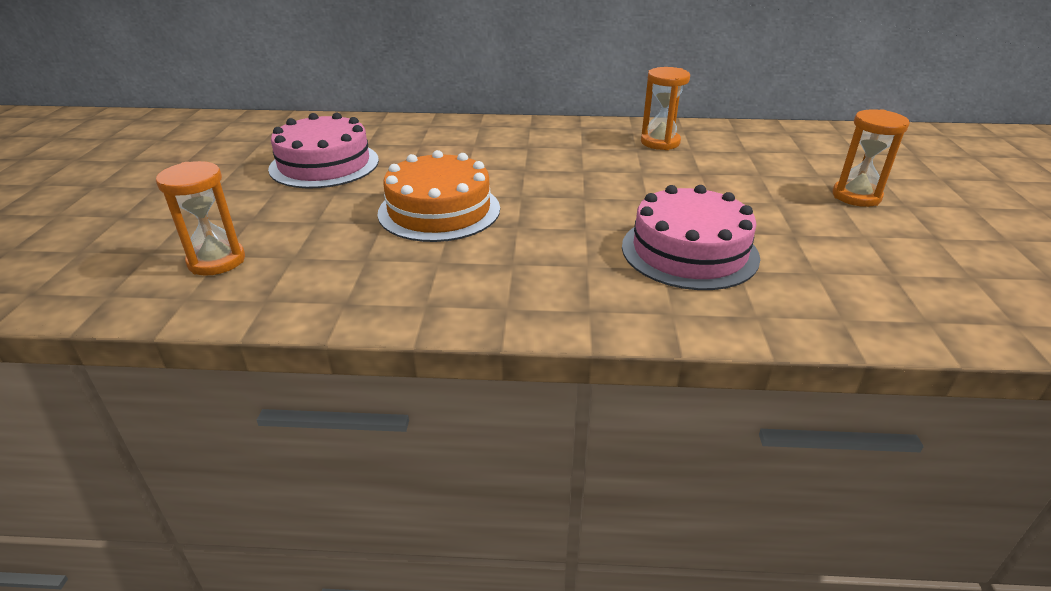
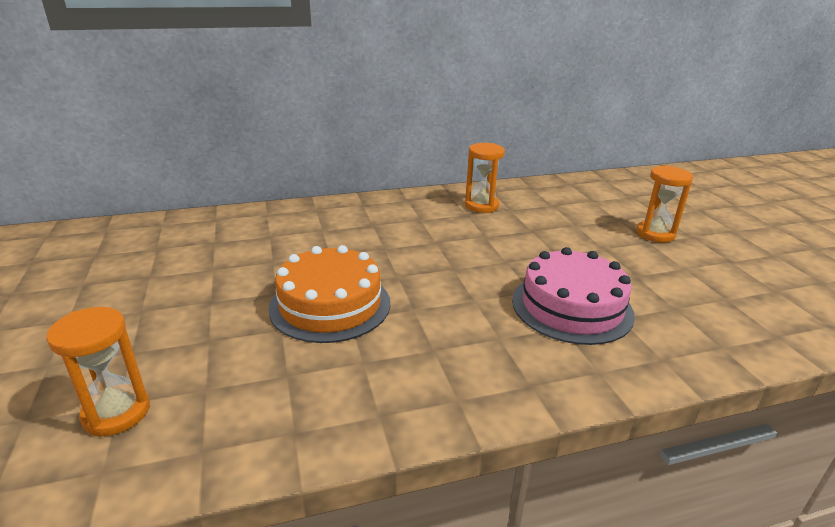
camera: 20 degrees left, 5 degrees down
pink cake [268,112,379,188] -> none

